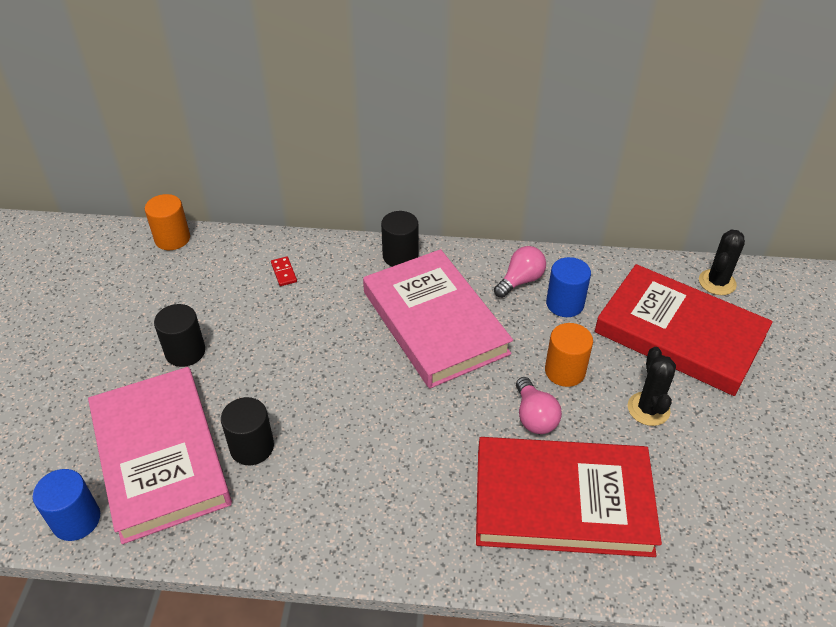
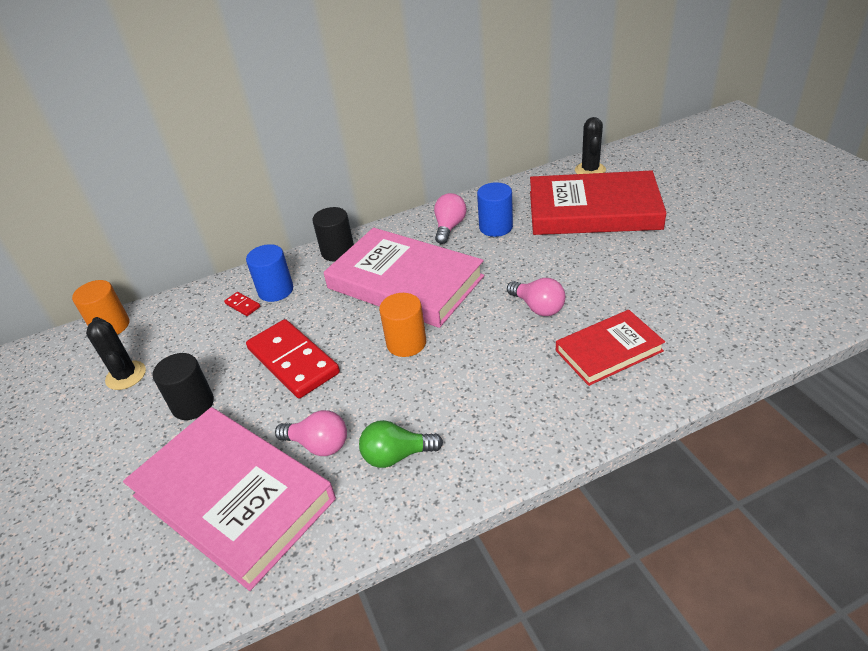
camera: 25 degrees left, 5 degrees down
blue cylinder [33,469,100,541] -> blue cylinder moved to [246,244,293,302]
black cylinder [221,397,274,465] -> pink light bulb [275,410,347,456]
red book [476,437,662,557] -> red book [556,310,665,386], size x0.57
orange cylinder [545,323,593,387] -> orange cylinder moved to [379,293,426,357]
black cactus [628,347,676,426] -> black cactus moved to [86,317,146,390]
none -> red domino [246,319,340,398]
none -> green light bulb [359,420,443,468]

